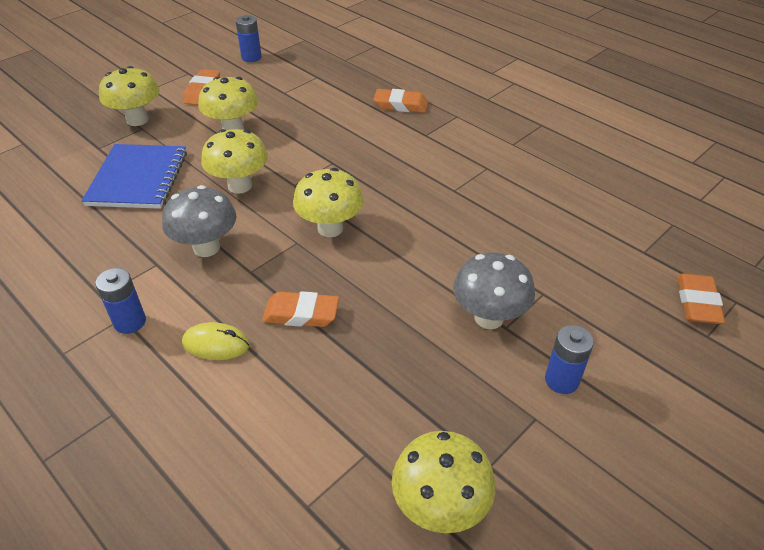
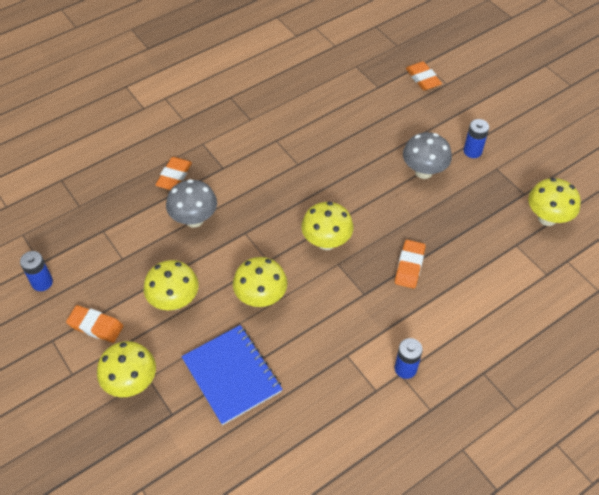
camera: 80 degrees left, 10 degrees up
blue notebook [81,144,187,209] -> blue notebook turned 45 degrees clockwise [181,325,282,425]
grey mushroom [162,185,237,257] -> grey mushroom moved to [166,179,217,228]
yellow mouse [182,322,250,360] -> none
orange eraser [677,273,725,324] -> orange eraser turned 45 degrees clockwise [406,61,442,91]

